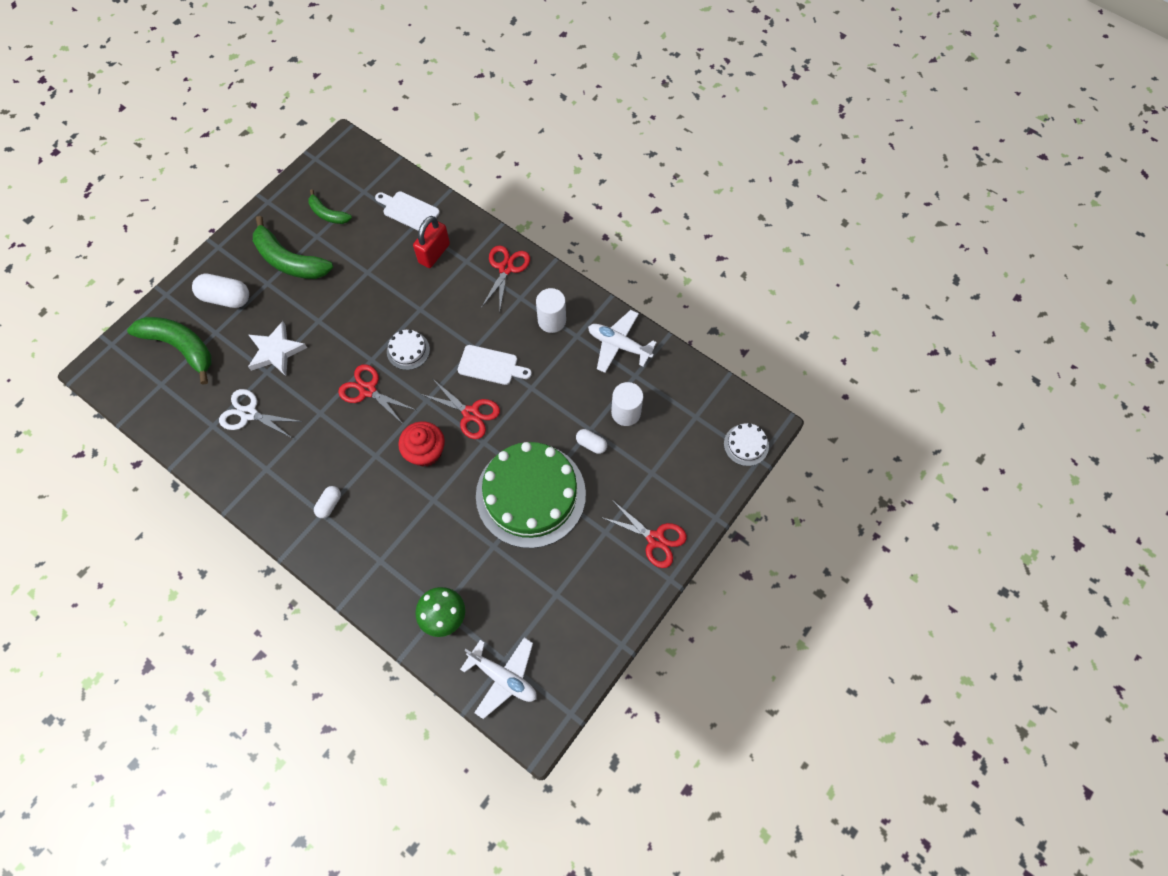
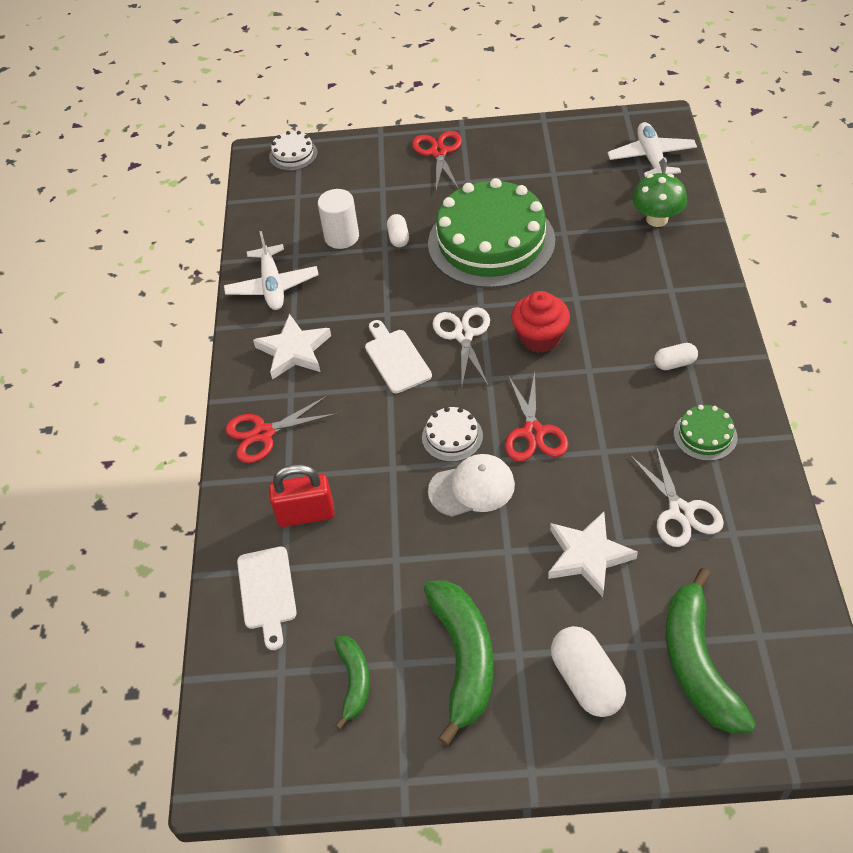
camera: 125 degrees left, 15 degrees down
red scissors [421,379,500,439] -> white scissors [433,307,490,387]
white cylinder [536,288,566,333] -> white star [253,314,331,380]
none -> white cap [428,454,515,517]
none -> green cake [674,405,738,461]

